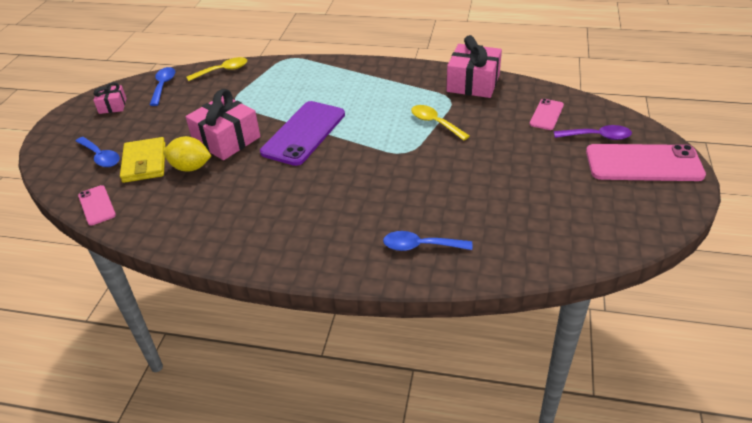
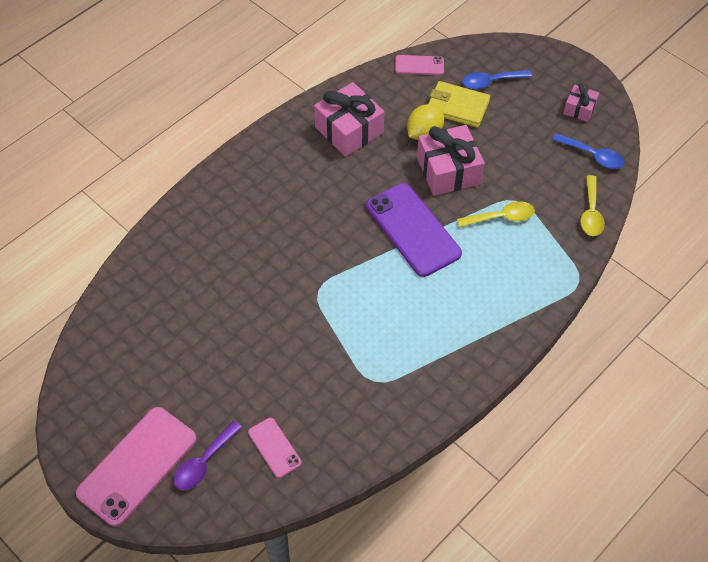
camera: 120 degrees right, 15 degrees up
blue spoon [383,231,472,251] -> none
yellow spoon [411,105,470,141] -> yellow spoon moved to [457,201,535,228]
pink gift [446,35,502,98] -> pink gift moved to [314,82,384,157]

